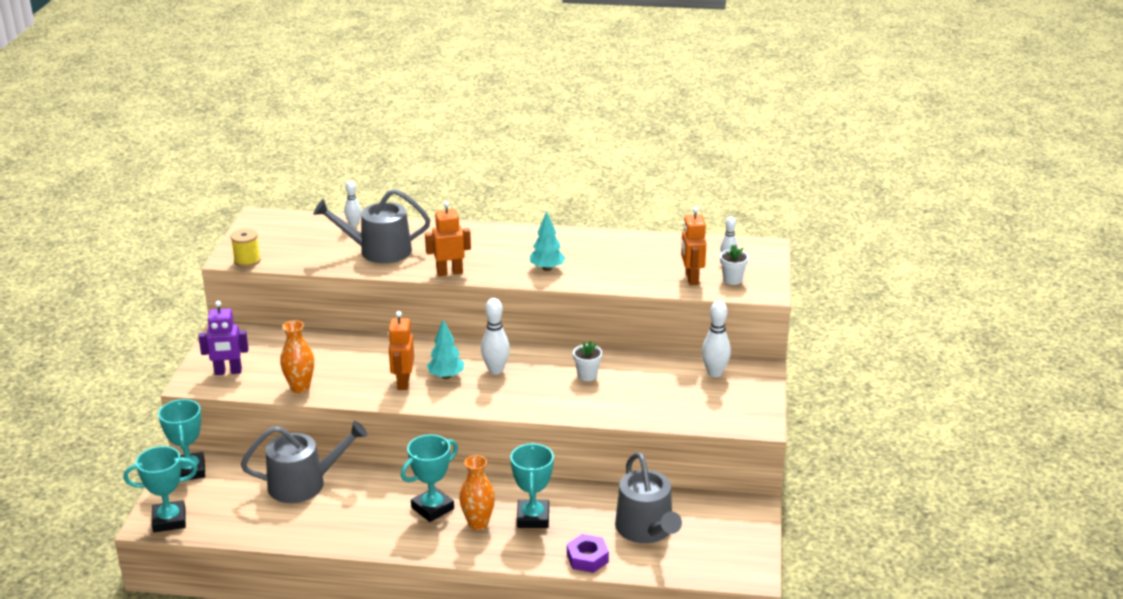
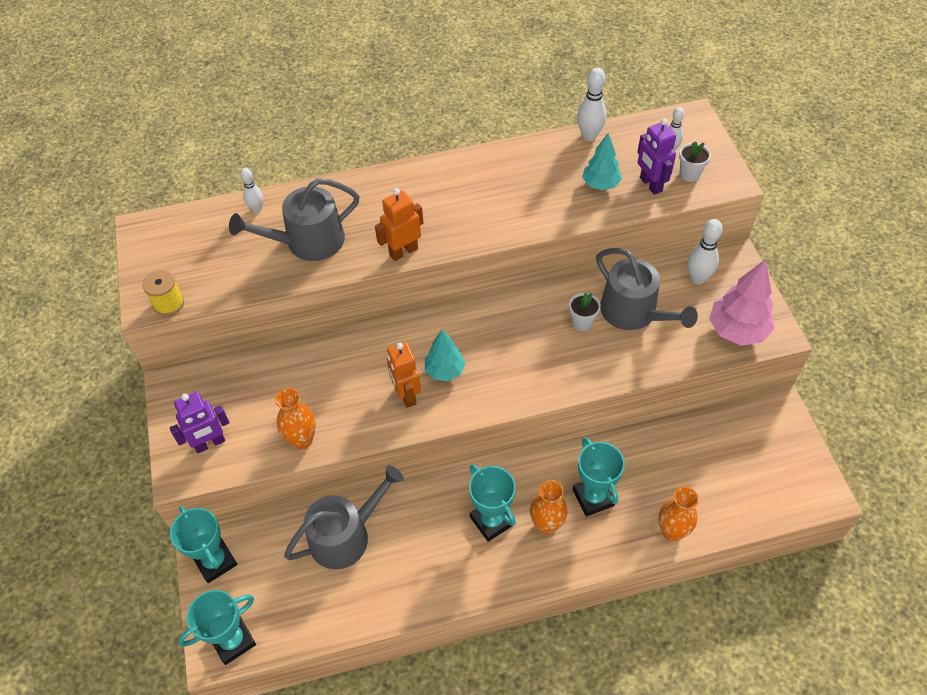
camera: 20 degrees left, 25 degrees up
turquoise trophy [401,435,458,522] -> turquoise trophy turned 60 degrees counterclockwise [469,464,516,542]
white bowling pin [481,298,510,374] -> white bowling pin moved to [577,67,607,141]
turquoise tree [530,211,565,271] -> turquoise tree moved to [582,133,622,190]
purple nut [567,534,609,573] -> orange vase [658,487,699,541]
grey watering can [615,452,682,543] -> grey watering can moved to [596,248,698,330]
orange robot [681,207,706,285] -> purple robot [637,118,676,195]
none -> pink tree [709,260,774,345]

